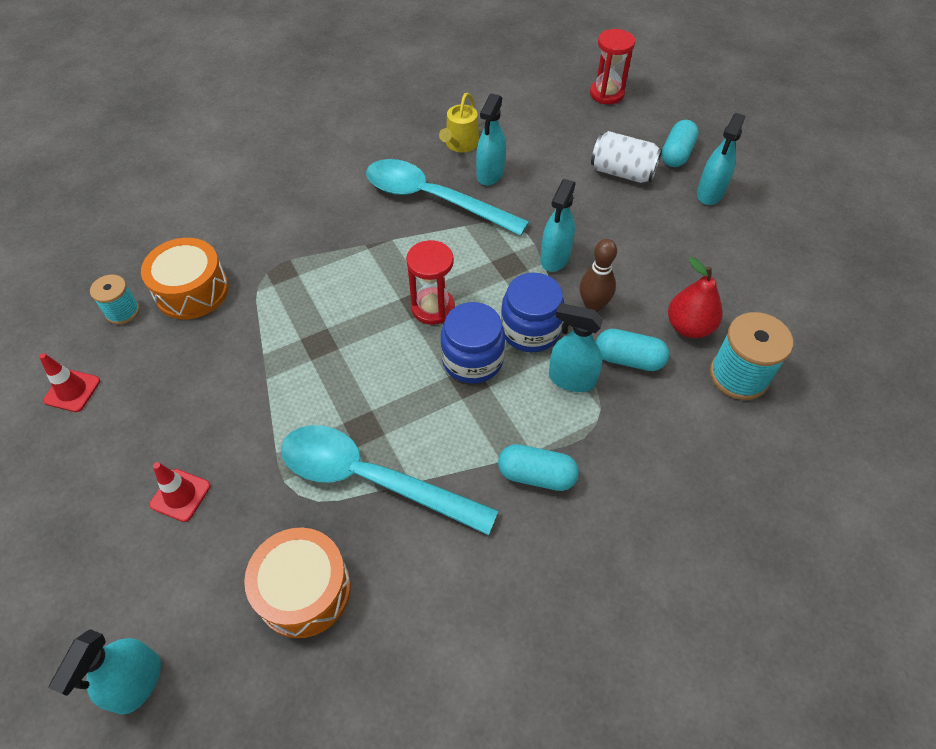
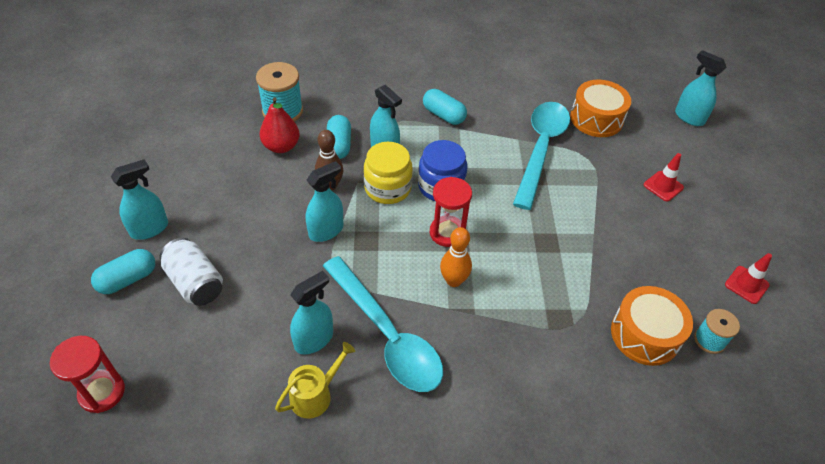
camera: 155 degrees left, 5 degrees down
turquoise spray bottle [49,629,161,715] -> turquoise spray bottle turned 90 degrees counterclockwise [675,50,727,126]
turquoise spoon [281,425,499,535] -> turquoise spoon turned 120 degrees counterclockwise [513,102,570,210]
blue jar [501,273,564,352] -> yellow jar [364,142,413,204]
turquoise capsule [596,329,669,371] -> turquoise capsule turned 45 degrees clockwise [327,115,351,159]
none -> orange bowling pin [440,227,472,287]

